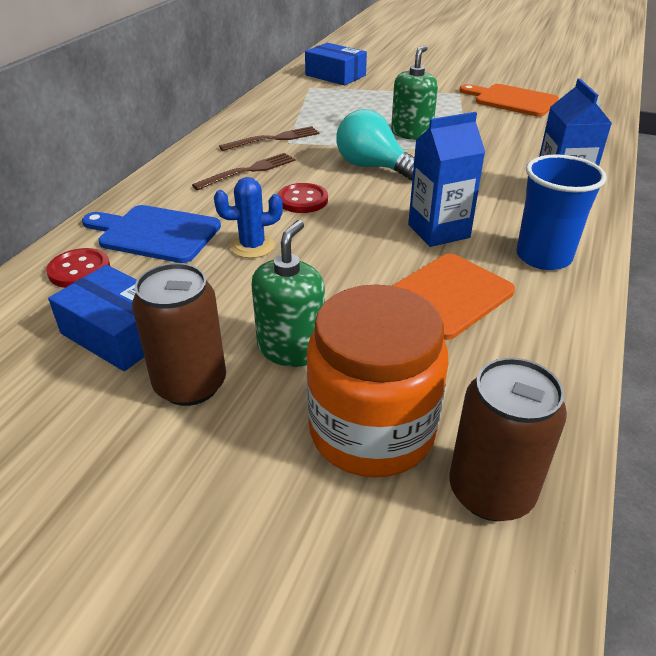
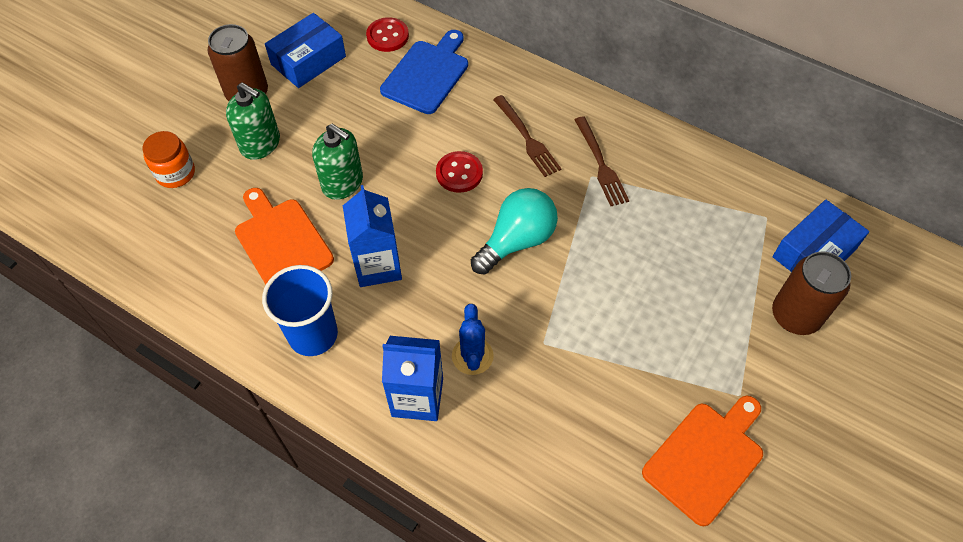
camera: 100 degrees right, 20 degrees up
blue cactus [214,177,283,258] -> blue cactus moved to [452,304,494,375]
orange jar [306,284,448,478] -> orange jar [143,131,195,188], size x0.54
green soap dispenser [391,46,438,140] -> green soap dispenser moved to [312,124,363,200]
brown can [450,358,567,521] -> brown can moved to [772,251,851,335]

